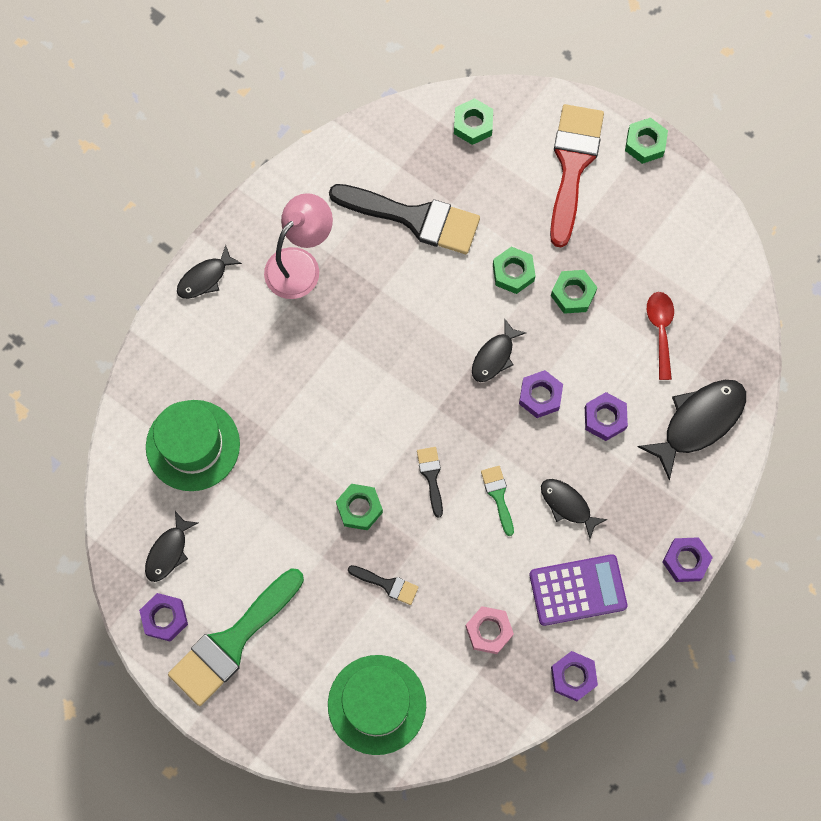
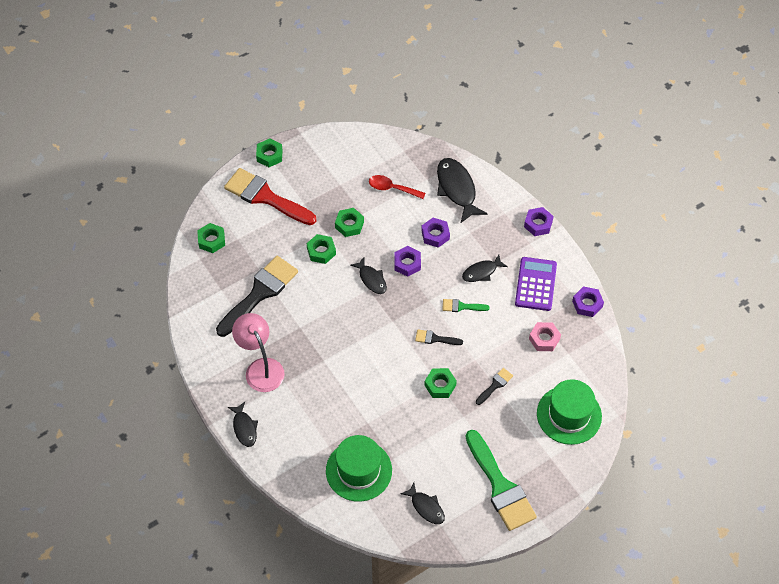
camera: 70 degrees left, 15 degrees down
purple nut [139,593,188,642] -> none

